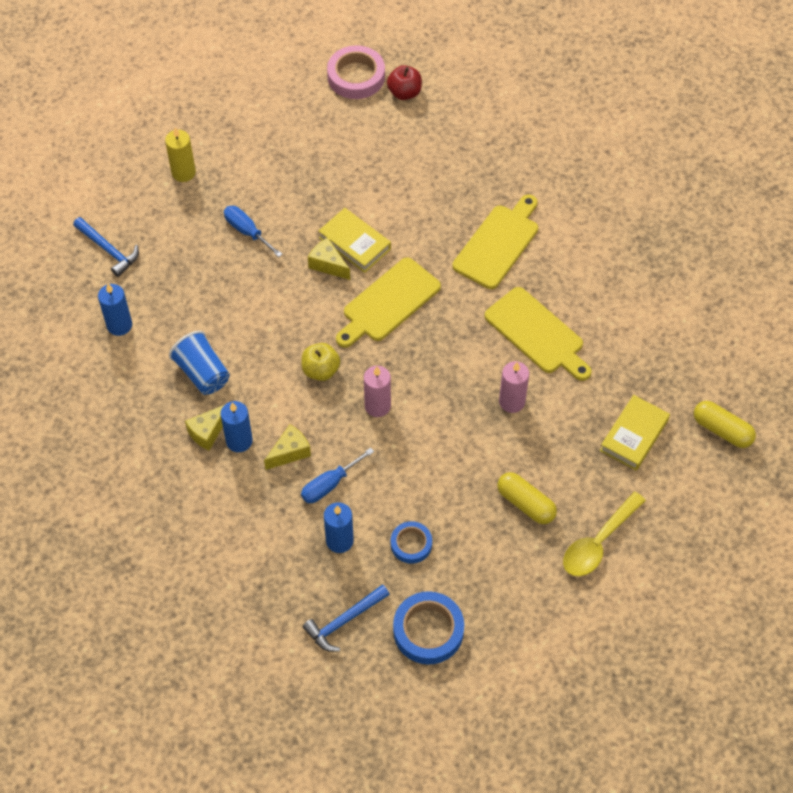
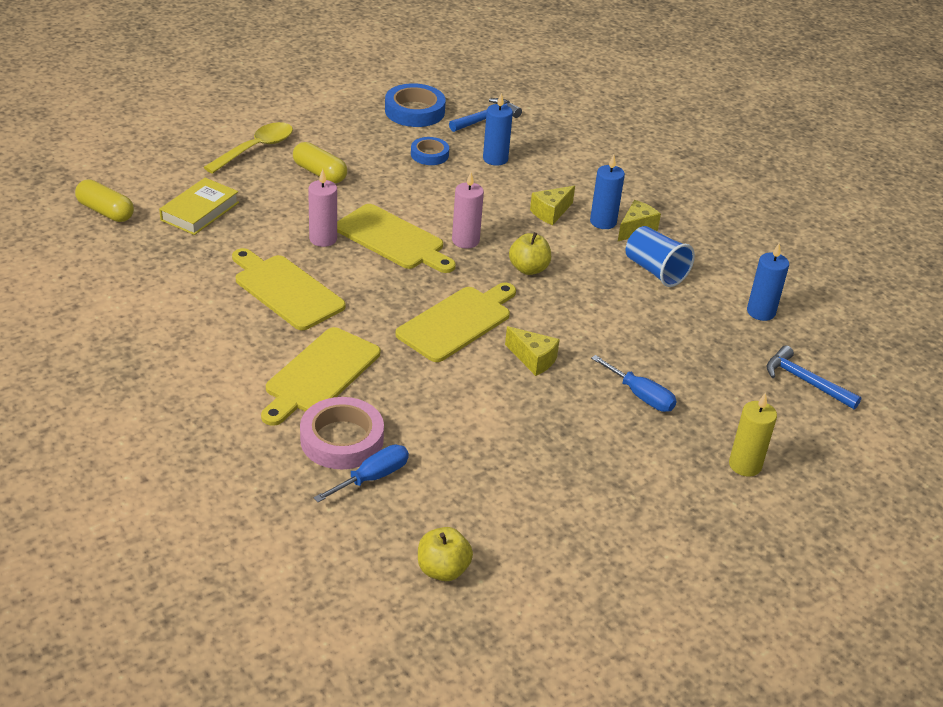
camera: 175 degrees right, 20 degrees down
blue screwdriver [301,448,374,503] -> blue screwdriver moved to [314,445,409,502]
yellow book [319,208,391,273] -> none
pink tape [327,45,385,99] -> pink tape moved to [300,397,384,469]
red apple [387,65,422,100] -> yellow apple [418,527,473,581]
none -> yellow cutting board [337,204,456,273]

